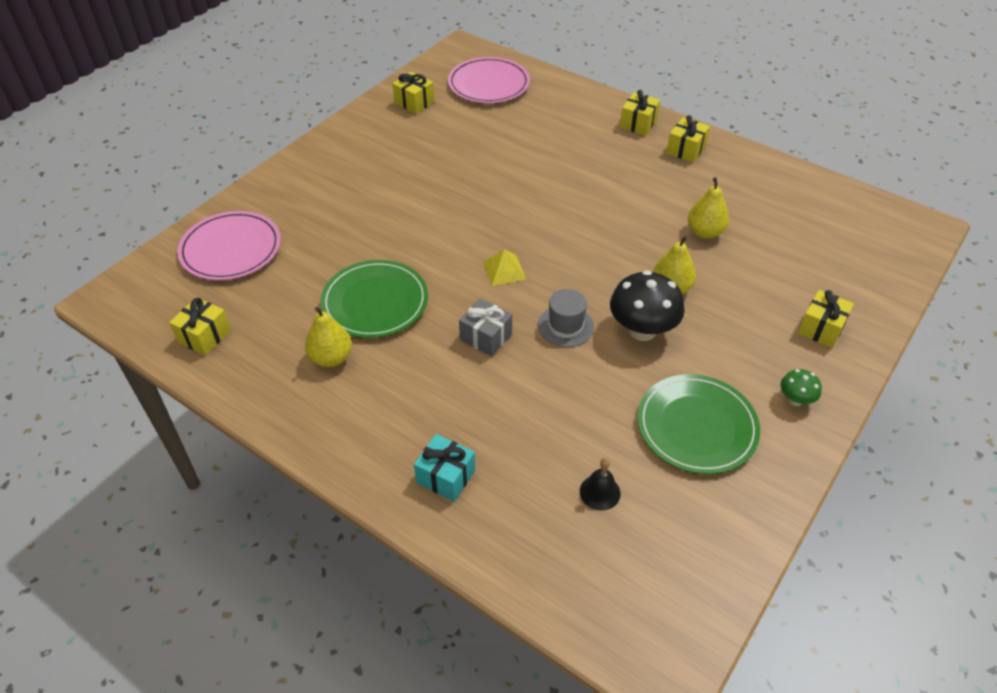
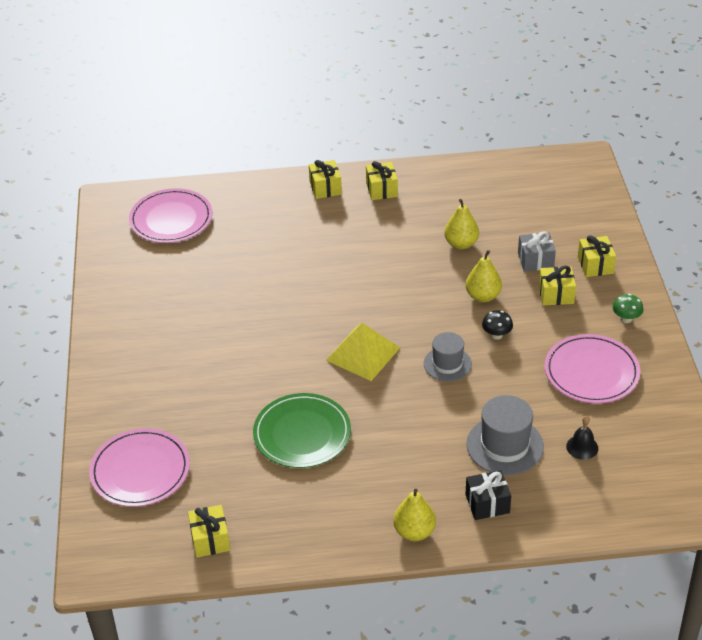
camera: 40 degrees left, 5 degrees down
yellow pear [305,307,352,367] -> yellow pear moved to [393,489,436,541]
yellow gift [392,72,435,114] -> yellow gift moved to [539,266,576,305]
turquoise gift [414,434,475,502] -> black gift [465,470,511,520]
grey gift [459,298,512,357] -> grey gift moved to [518,231,556,272]
yellow pyramid [483,249,526,286] -> yellow pyramid [326,323,400,381], size x1.69
black mushroom [610,270,685,341] -> black mushroom [482,310,513,340], size x0.51
green plate [637,374,760,474] -> pink plate [545,334,640,403]
none -> grey hat [466,395,544,475]

